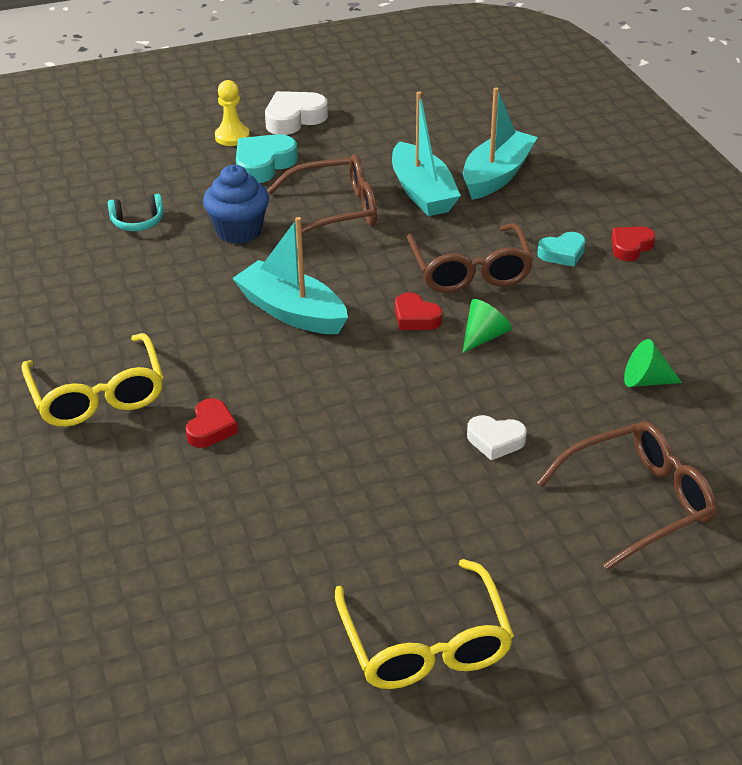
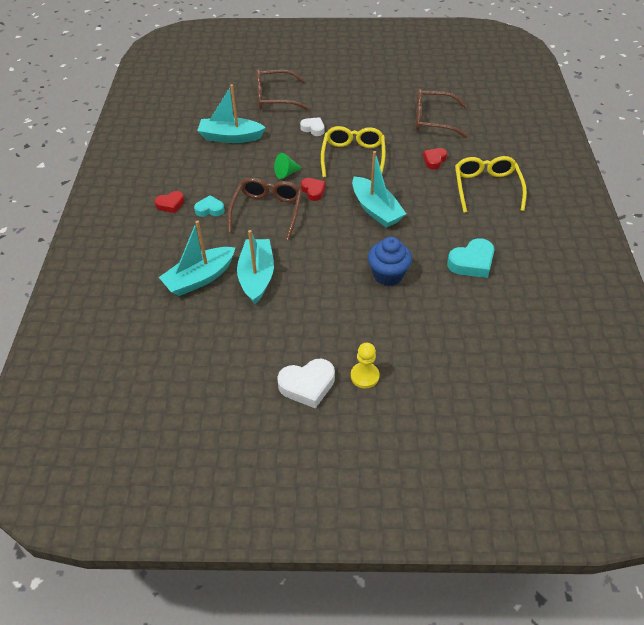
camera: 160 degrees left, 10 degrees up
turquoise headphones [108,194,164,231] -> none
turquoise heart [236,134,298,183] -> turquoise heart moved to [447,238,494,278]
brown glasses [267,154,377,235] -> brown glasses moved to [415,89,468,138]
yellow glasses [335,559,514,689] -> yellow glasses moved to [321,126,386,177]
green cone [624,339,682,387] -> turquoise boat [197,84,266,143]

